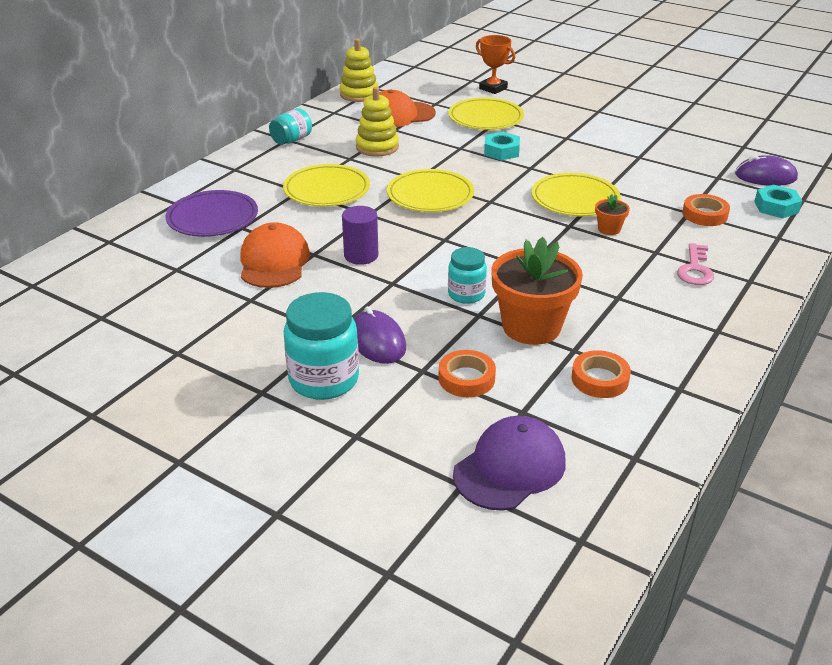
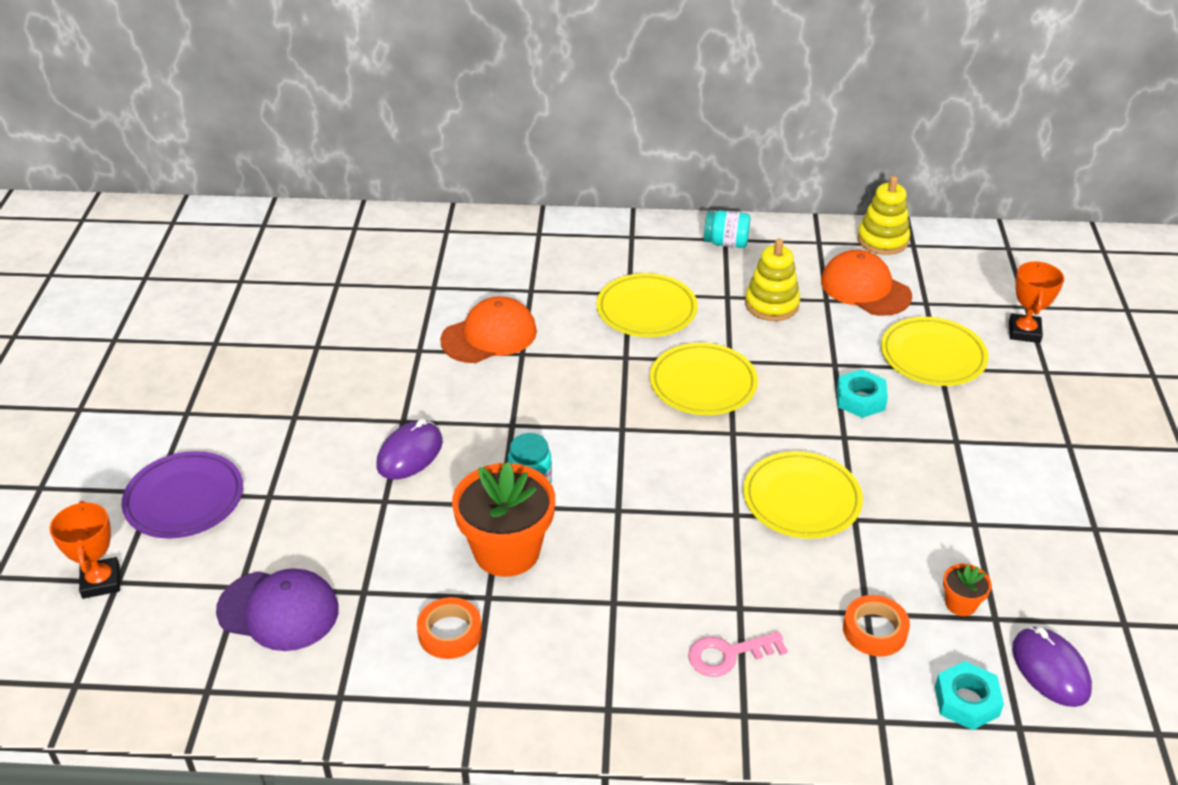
camera: 60 degrees right, 5 degrees up
purple plate [166,190,258,237] -> purple plate moved to [122,451,243,539]
turquoise jar [284,292,359,400] -> none
purple cylinder [342,206,378,265] -> none
orange tape [439,350,496,397] -> none
orange flower pot [595,194,630,235] -> orange flower pot moved to [943,564,992,616]
none -> orange trophy [50,501,120,599]

